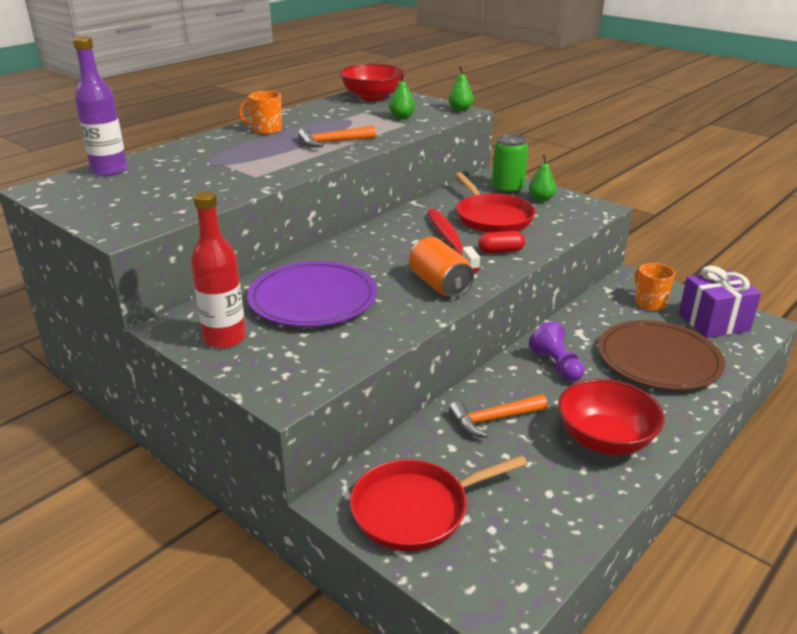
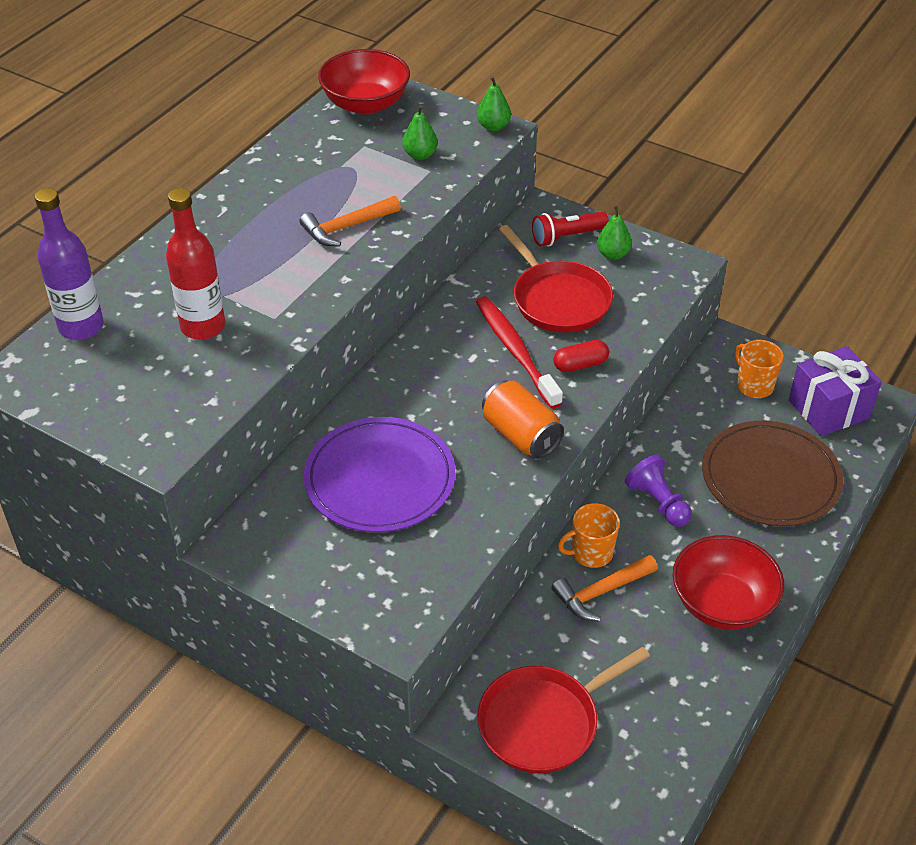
camera: 10 degrees left, 15 degrees up
red bottle [191,191,246,348] -> red bottle moved to [166,188,225,340]
orange mug [239,91,282,134] -> orange mug moved to [558,503,620,568]
green can [492,134,528,194] -> red flashlight [532,211,609,246]

